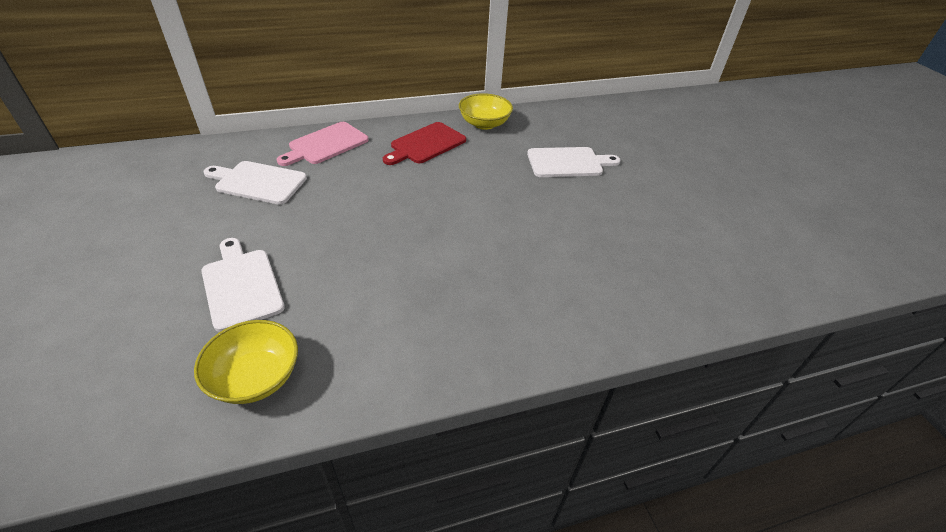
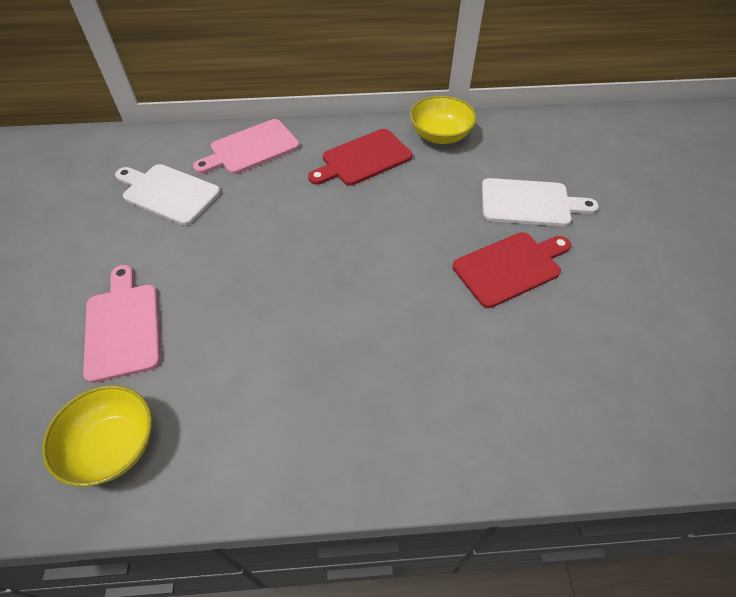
camera: 15 degrees right, 10 degrees up
white cutting board [201,238,285,332] -> pink cutting board [83,265,160,383]
none -> red cutting board [453,232,571,308]

